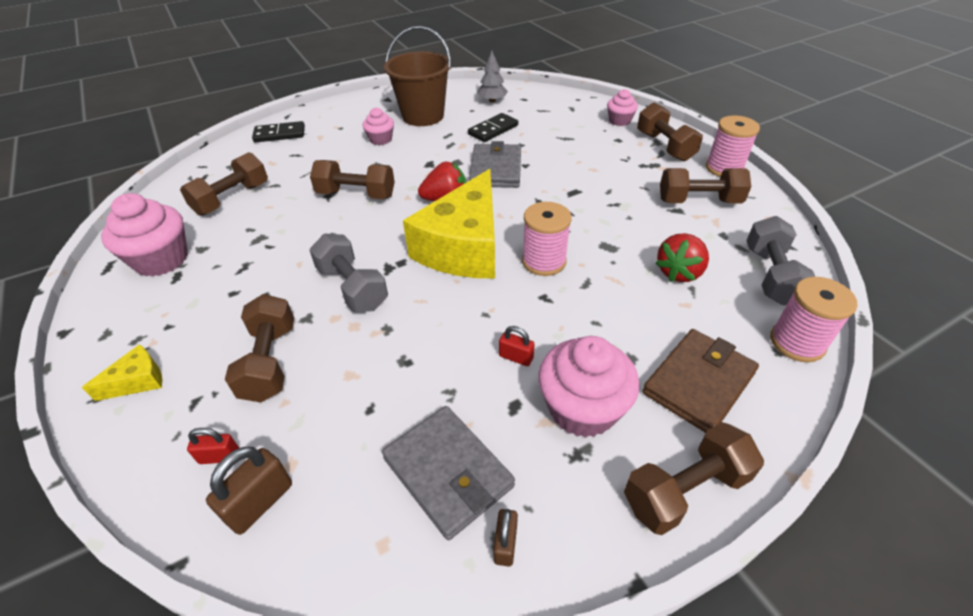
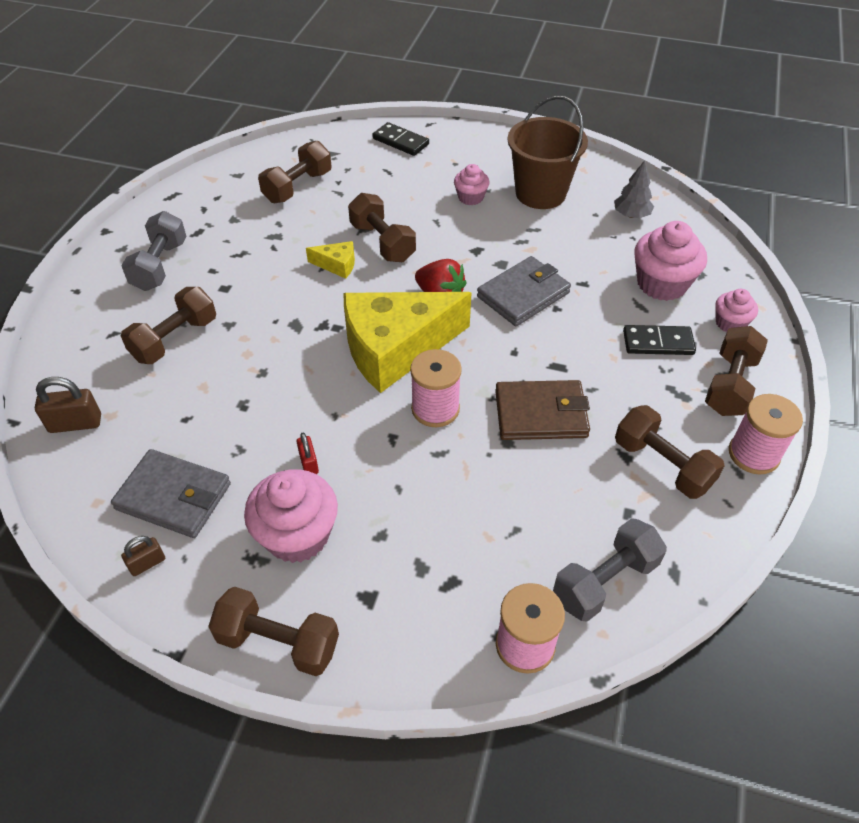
camera: 45 degrees right, 5 degrees up
yellow cheese [82,344,162,401] -> yellow cheese moved to [306,241,355,279]
pink cupcake [101,193,188,277] -> pink cupcake moved to [634,221,707,301]
brown dumbbell [180,152,268,216] -> brown dumbbell turned 45 degrees counterclockwise [258,141,331,203]
red padlock [187,428,239,464] -> none
grey dumbbell [310,234,388,312] -> grey dumbbell moved to [121,211,187,291]
grey wallet [382,406,515,540] -> grey wallet turned 75 degrees counterclockwise [111,449,231,538]
black domino [468,113,518,142] -> black domino moved to [623,325,696,355]
brown wallet [642,329,759,433] -> brown wallet moved to [495,380,590,440]
red strawberry [655,233,709,282] -> none

